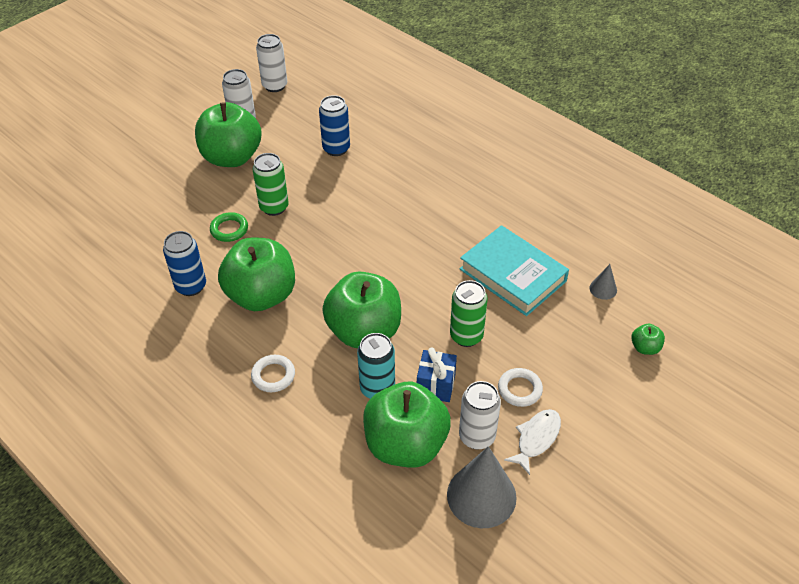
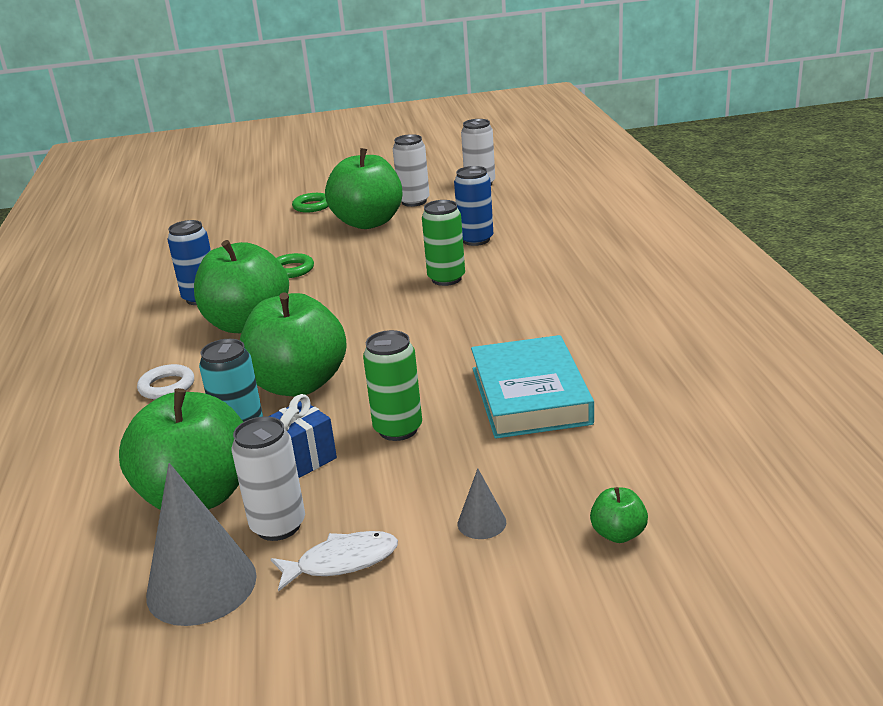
camera: 40 degrees right, 20 degrees down
green can [252,153,289,216] -> green can moved to [422,200,465,286]
white ring [498,368,543,407] -> none
grey cone [589,264,617,300] -> grey cone moved to [458,468,506,539]
none -> green ring [292,193,329,213]

